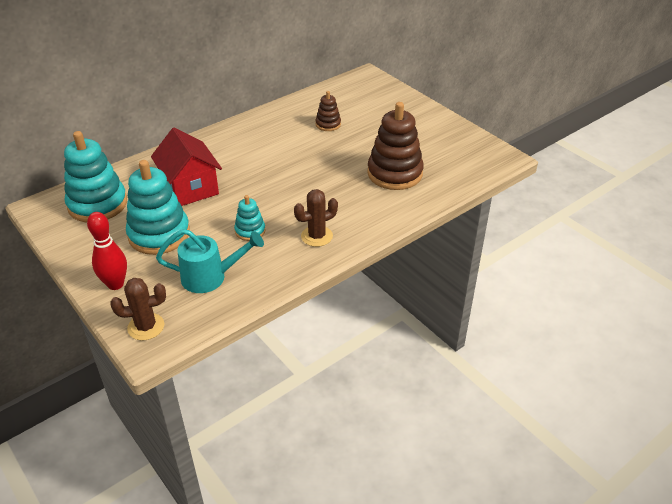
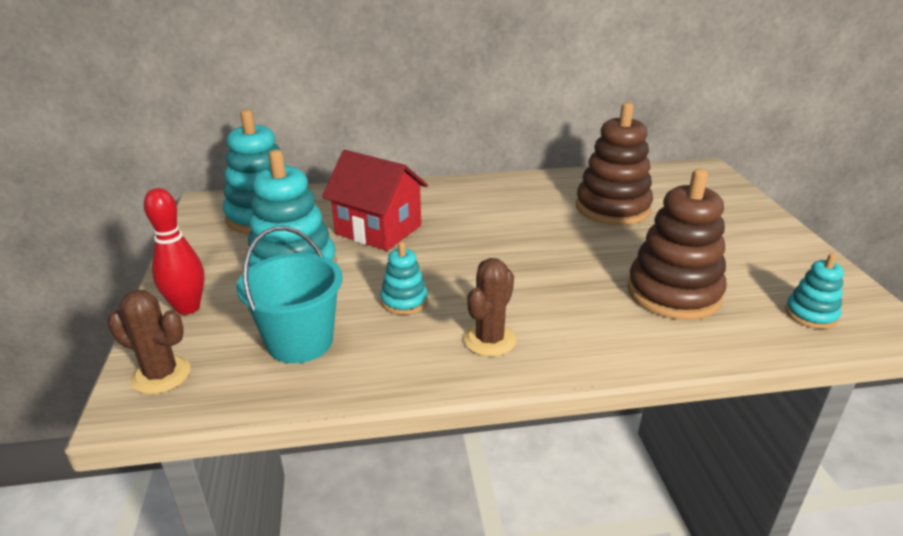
camera: 30 degrees right, 10 degrees down
red house [151,128,222,206] -> red house turned 60 degrees counterclockwise [322,150,428,251]
turquoise watering can [156,229,264,293] -> turquoise bucket [236,226,343,363]
brown cactus [294,189,338,247] -> brown cactus turned 60 degrees counterclockwise [464,258,516,357]
brown stacking toy [316,91,341,131] -> brown stacking toy [576,102,653,225], size x1.99
none -> turquoise stacking toy [785,253,844,329]

